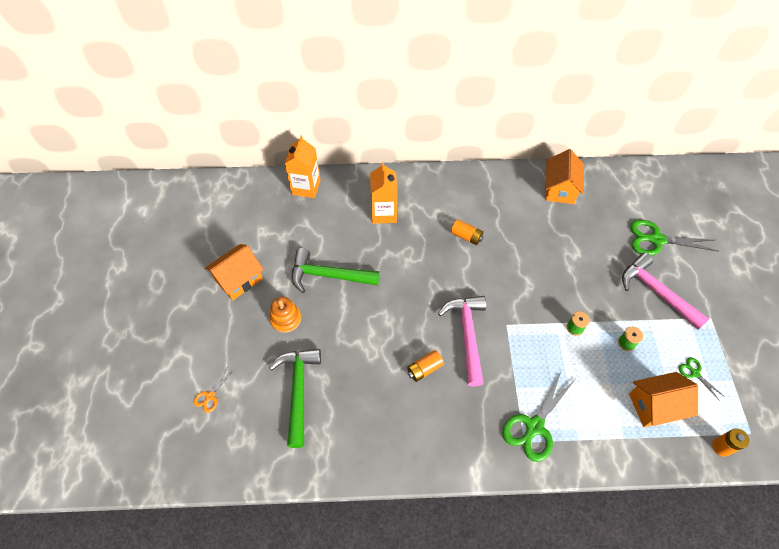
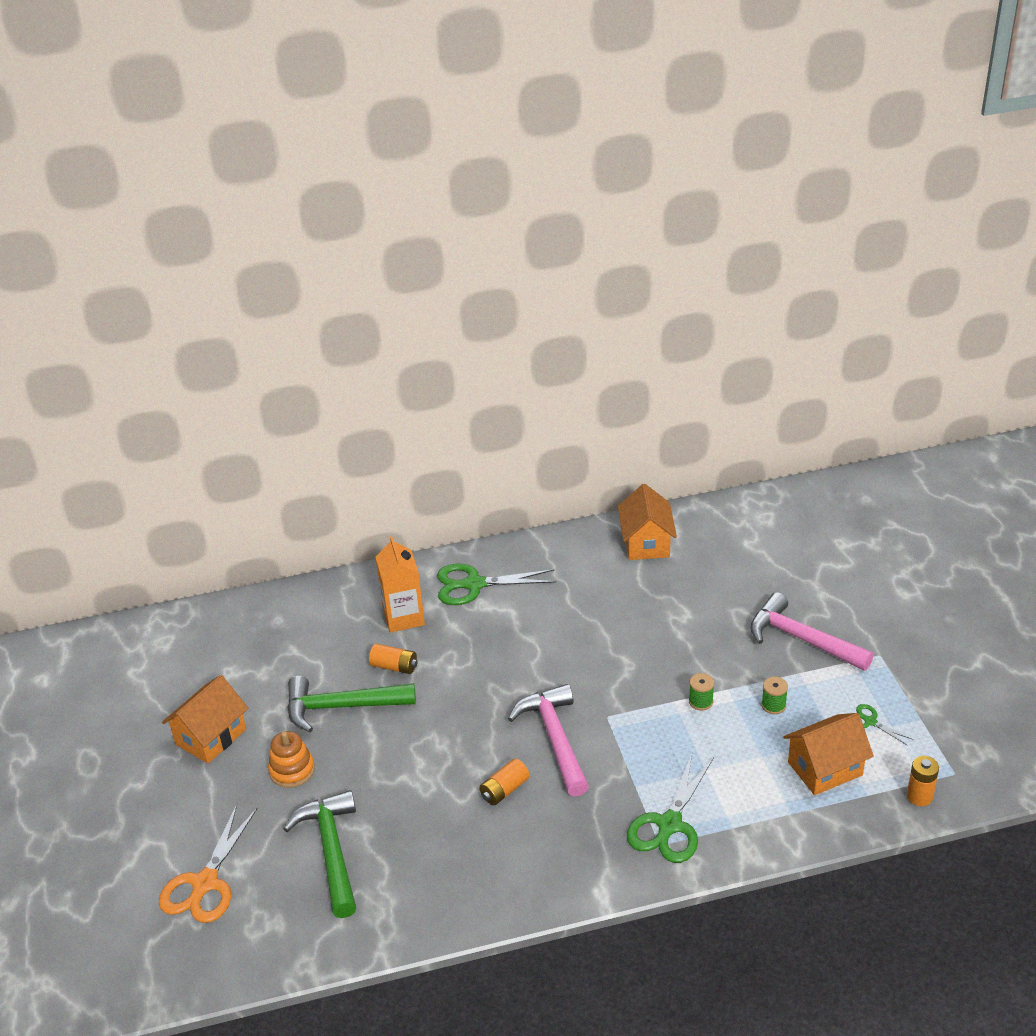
camera: 10 degrees left, 20 degrees down
orange scissors [193,368,234,413] -> orange scissors [159,805,258,923], size x2.03
orange carton [284,136,320,198] -> none
orange battery [451,219,483,245] -> orange battery moved to [369,644,418,674]
green scissors [630,220,719,255] -> green scissors moved to [437,563,556,605]

